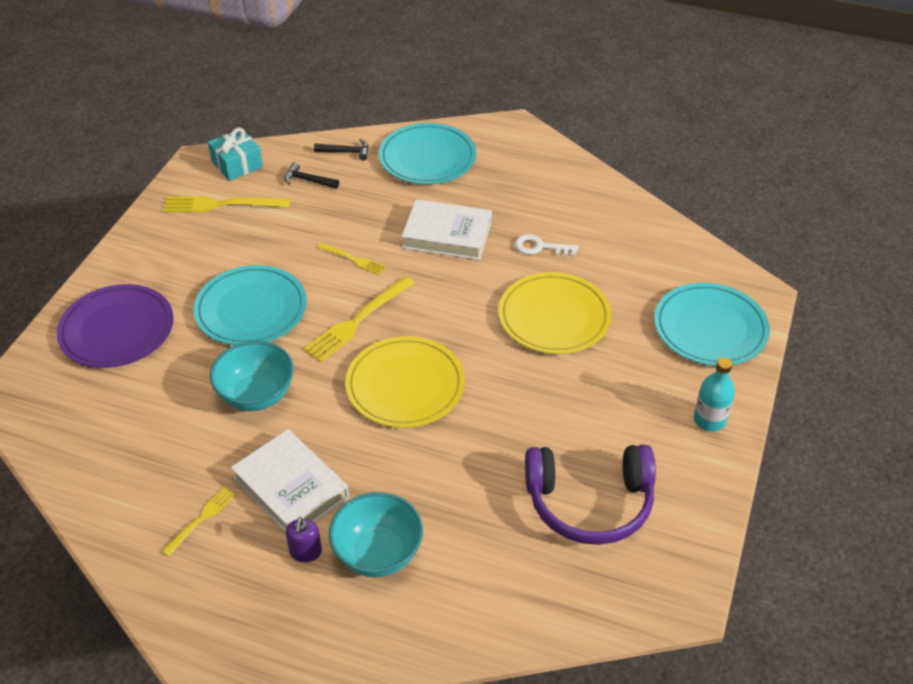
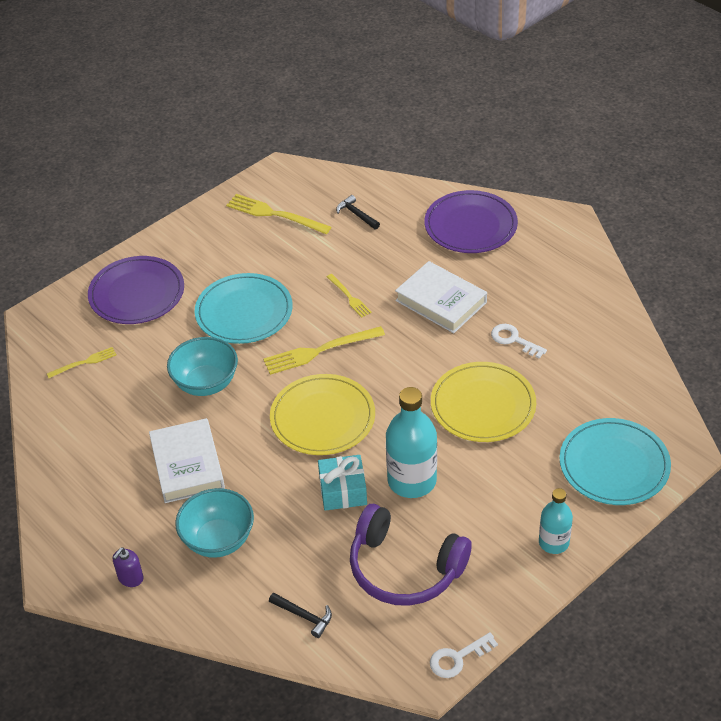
camera: 30 degrees right, 0 degrees up
yellow fork [162,487,236,557] -> yellow fork moved to [47,347,117,378]
turquoise gift [208,128,263,181] -> turquoise gift moved to [318,455,367,511]
purple soap dispenser [286,517,322,562] -> purple soap dispenser moved to [113,547,143,587]
black hammer [314,139,369,160] -> black hammer moved to [269,593,332,638]
turquoise plate [379,123,476,184] -> purple plate [424,190,518,253]
none -> turquoise bottle [386,387,437,498]
none -> white key [430,632,498,678]

